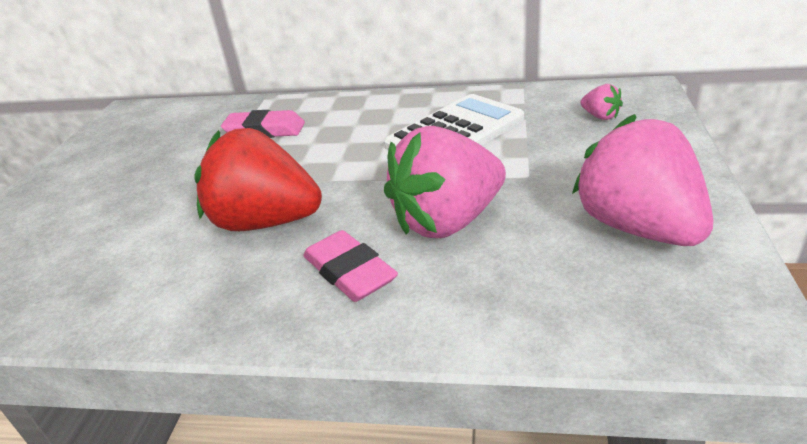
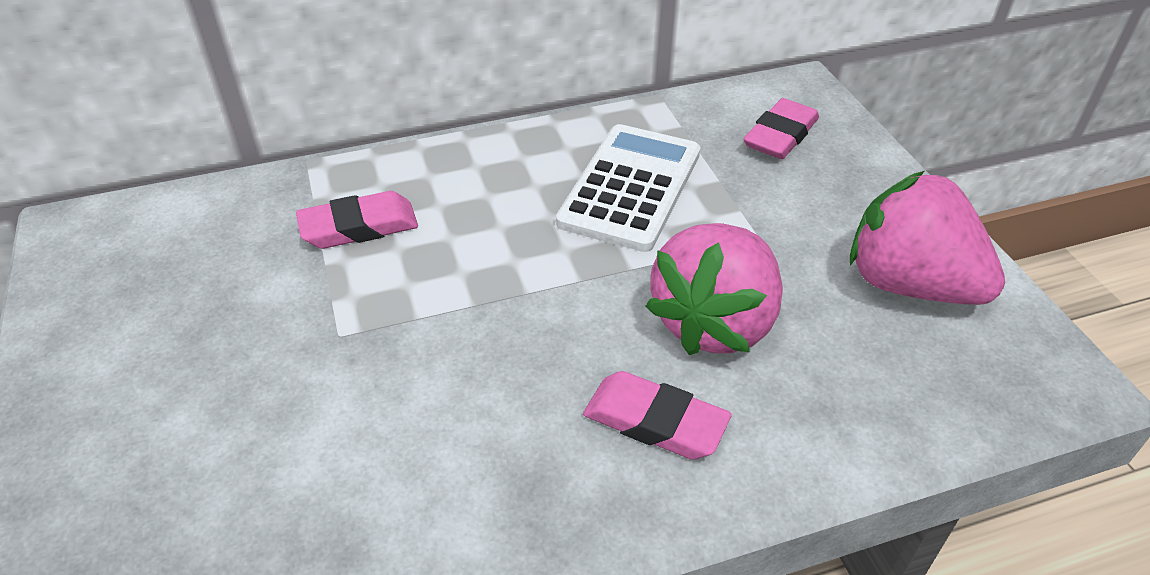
camera: 30 degrees left, 10 degrees up
red strawberry [194,128,322,231] -> none
pink strawberry [580,84,623,120] -> pink eraser [743,98,819,159]

